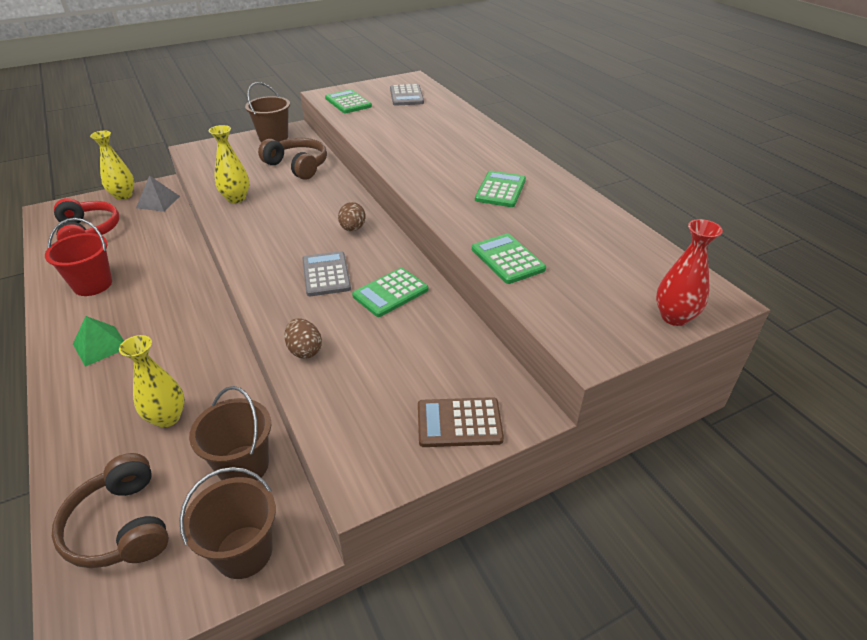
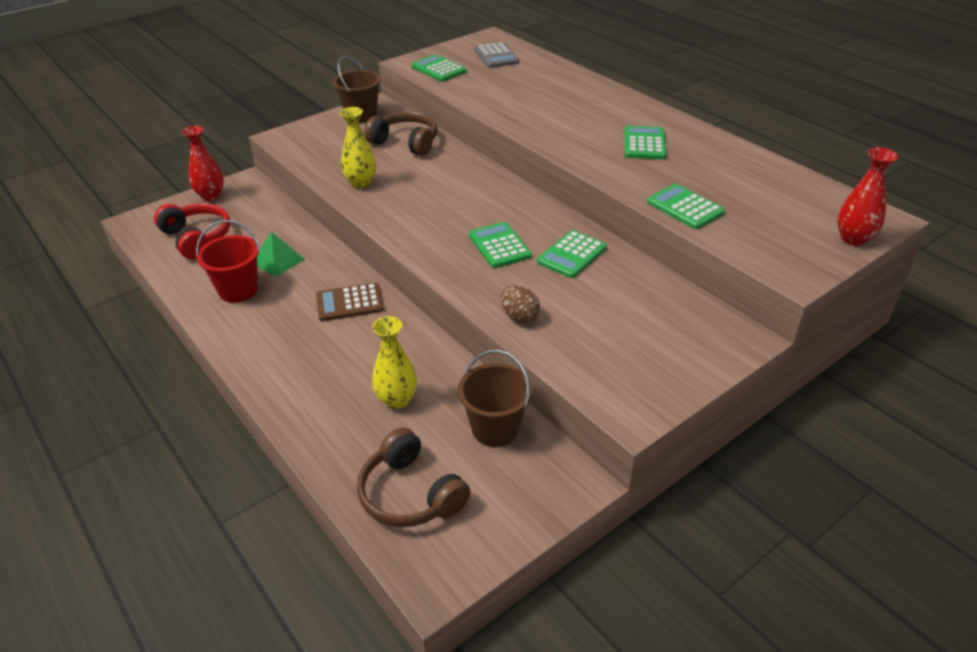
camera: 10 degrees left, 0 degrees up
green pyramid [73,316,124,367] -> green pyramid moved to [257,231,305,277]
yellow vase [90,131,134,200] -> red vase [182,126,224,201]
grey pyramid [136,175,180,212] -> none
brown bucket [179,467,276,579] -> none
grey calculator [302,251,351,296] -> green calculator [469,222,532,268]
brown egg [338,202,366,232] -> none
brown calculator [418,397,504,447] -> brown calculator moved to [316,283,384,321]

